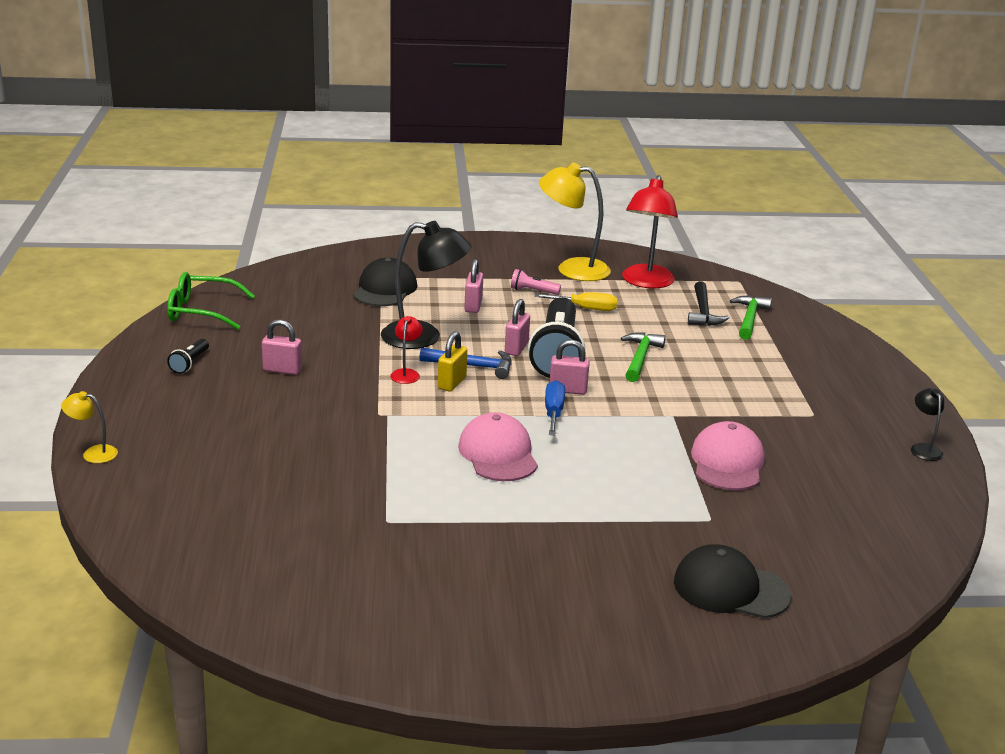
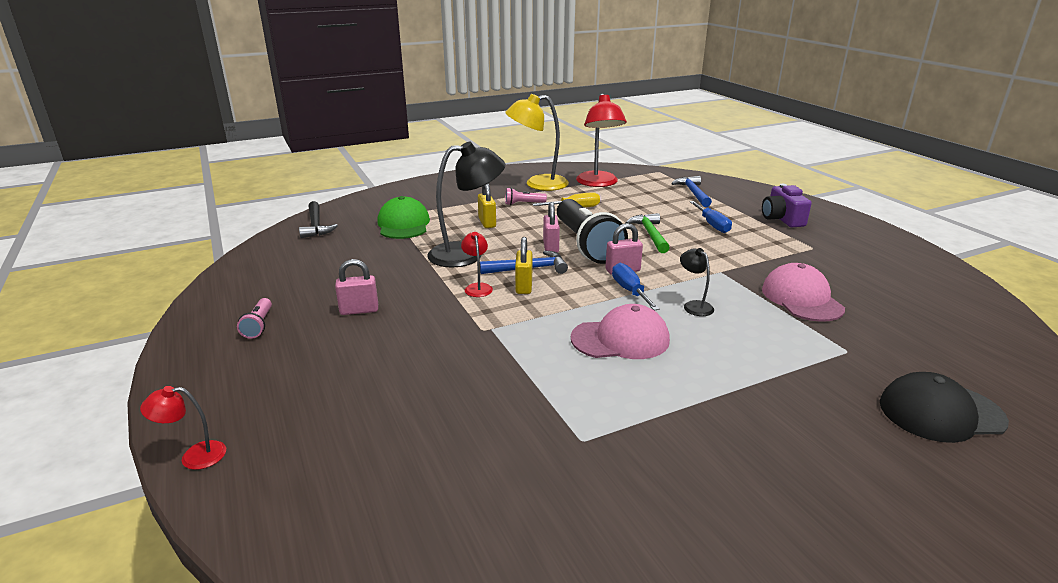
camera: 20 degrees left, 0 degrees up
yellow lamp [61,391,118,463] -> red lamp [140,386,226,470]
green glasses [167,272,255,330] -> none
black flashlight [167,339,209,374] -> pink flashlight [237,298,272,339]
black cap [353,258,417,306] -> green cap [377,196,430,239]
pink cap [458,412,538,481] -> pink cap turned 120 degrees clockwise [571,304,670,359]
pink padlock [464,259,483,313] -> yellow padlock [478,183,496,228]
black hammer [688,281,729,326] -> black hammer moved to [299,201,338,238]
green hammer [730,296,772,340] -> blue hammer [671,176,712,207]
black lamp [911,388,944,461] -> black lamp moved to [680,248,714,316]
none -> blue screwdriver [690,201,732,233]
none -> purple camera [762,184,812,227]

